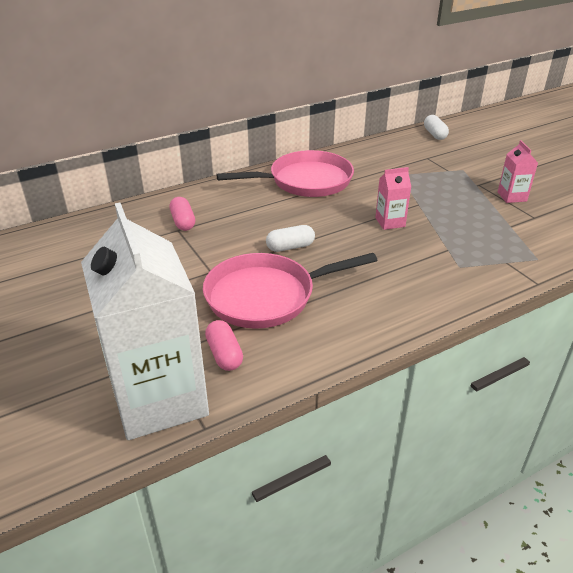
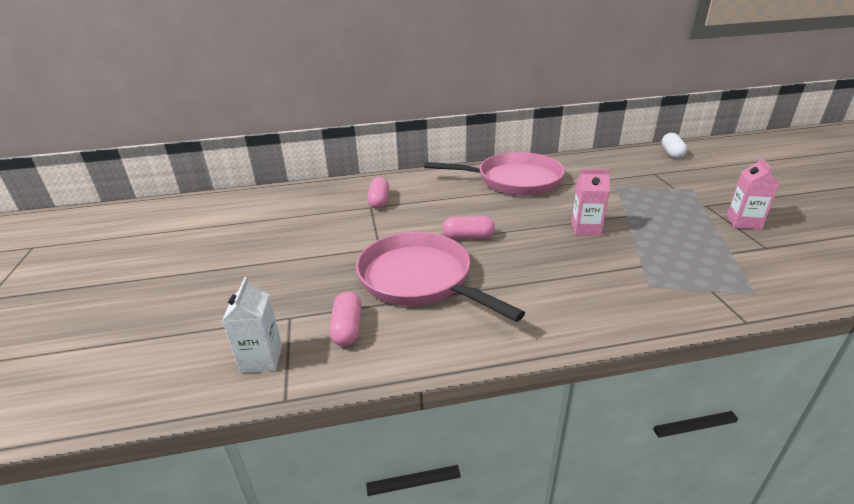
camera: 20 degrees right, 5 degrees down
white carton [81,203,209,440] -> white carton [222,277,282,373], size x0.42
pink pan [203,253,377,329] -> pink pan turned 45 degrees clockwise [356,232,525,322]
white capsule [266,225,315,252] -> pink capsule [442,216,495,240]

